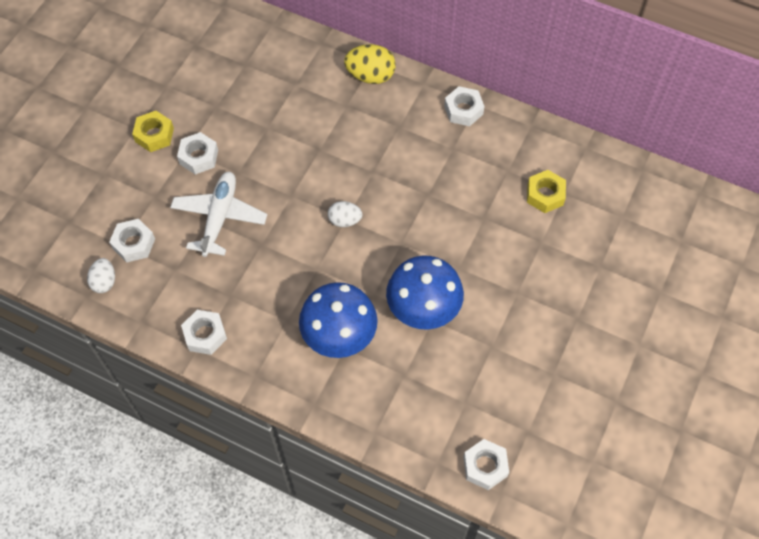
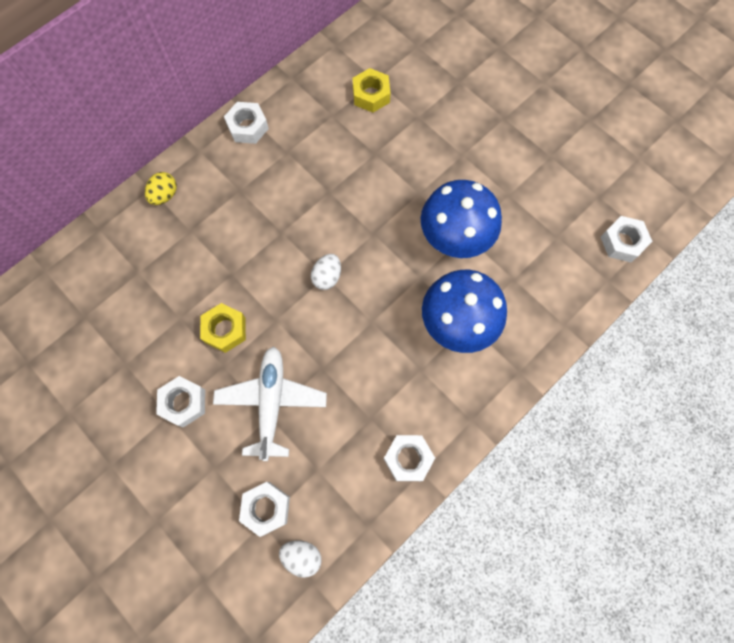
camera: 70 degrees left, 10 degrees up
yellow nut [132,111,174,152] -> yellow nut moved to [200,303,246,353]
white plane [170,172,267,257] -> white plane turned 60 degrees clockwise [213,346,327,461]
yellow egg [344,44,396,84] -> yellow egg [145,172,177,205], size x0.63

